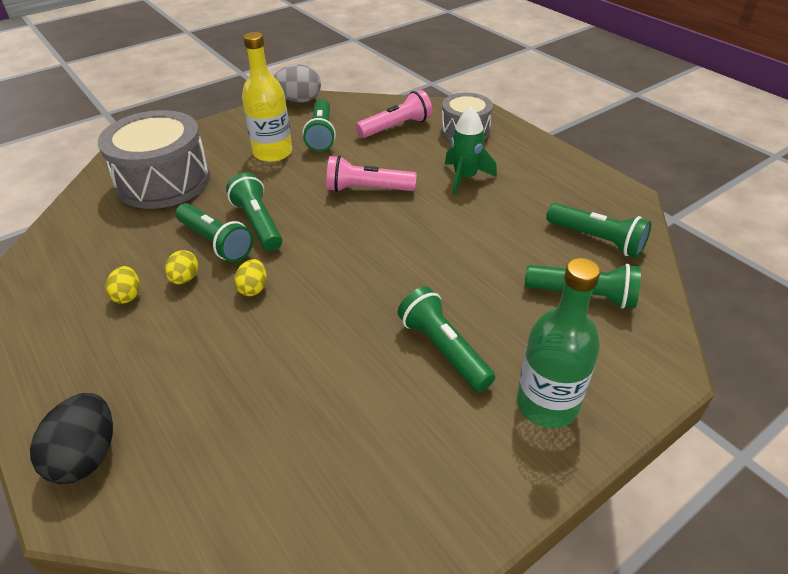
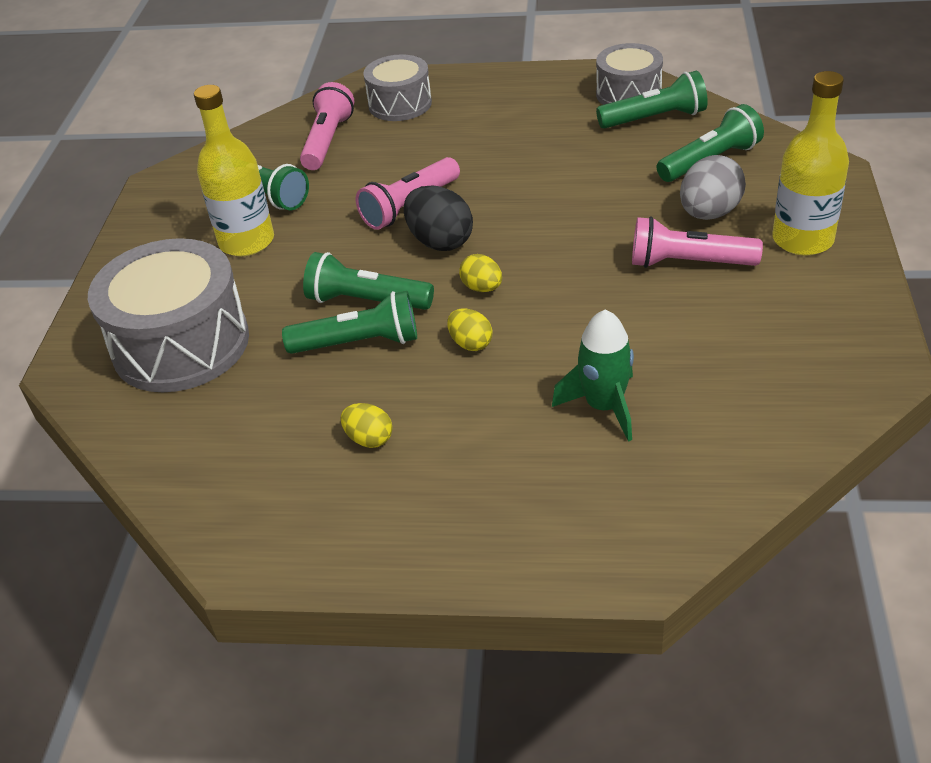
camera: 45 degrees left, 0 degrees up
black egg [30,393,113,484] -> black egg moved to [404,185,473,251]
yellow egg [165,250,199,284] -> yellow egg moved to [459,254,502,292]
grey egg [274,64,321,102] -> grey egg moved to [680,155,746,220]
green flashlight [398,287,495,392] -> pink flashlight [632,216,763,268]
green rocket [445,107,497,195] -> green rocket moved to [552,309,634,442]
green bottle [517,258,601,428] -> yellow bottle [772,71,849,255]
none -> grey drum [596,43,663,105]

